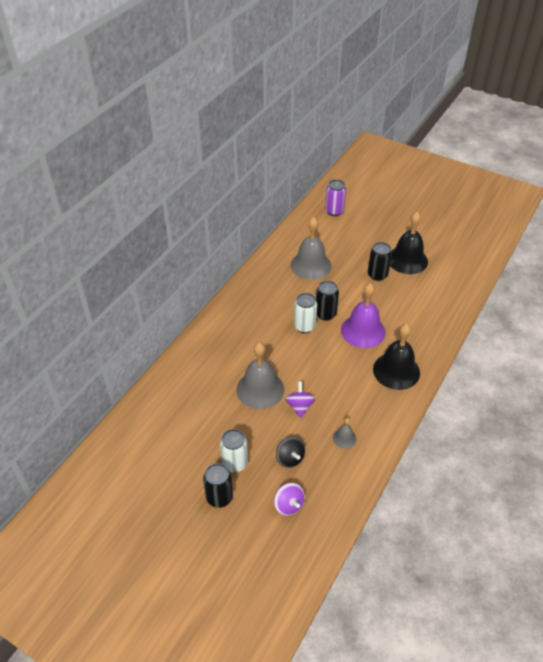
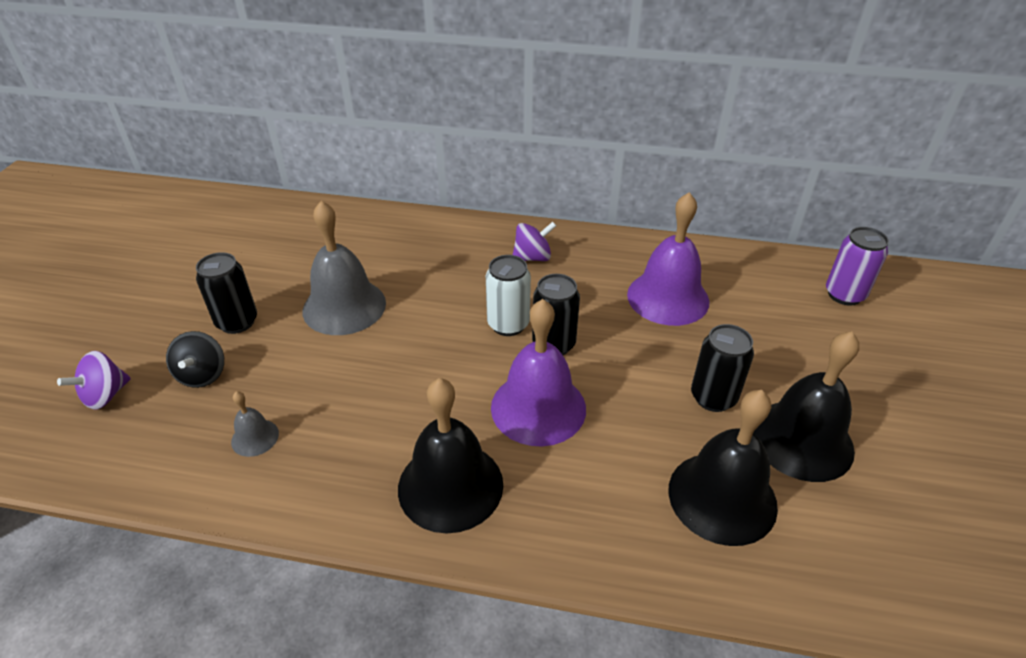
camera: 70 degrees right, 5 degrees down
black can [203,463,233,508] -> black can moved to [196,252,257,334]
white can [220,429,248,473] -> none
black spinning top [276,436,305,468] -> black spinning top turned 45 degrees counterclockwise [166,331,224,388]
purple spinning top [285,382,315,418] -> purple spinning top moved to [513,222,556,261]
grey bell [291,217,331,280] -> purple bell [627,192,710,326]
none -> black bell [668,390,778,546]

